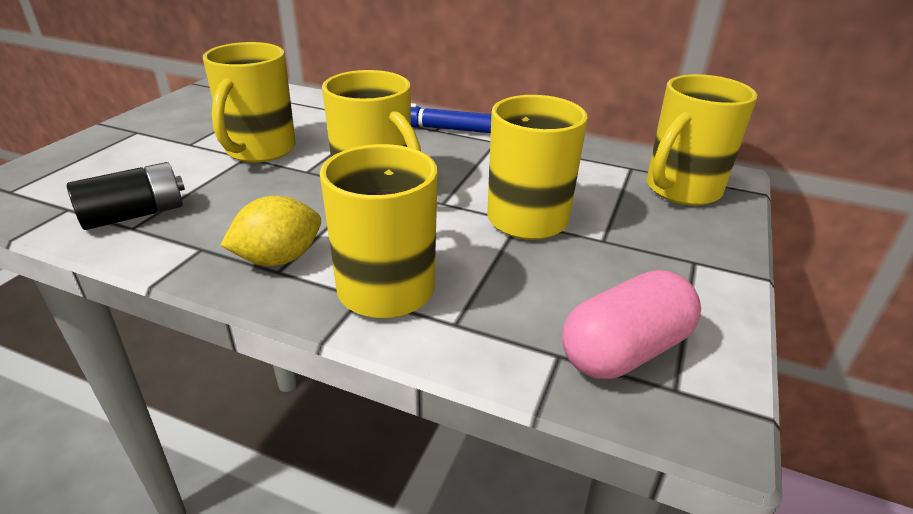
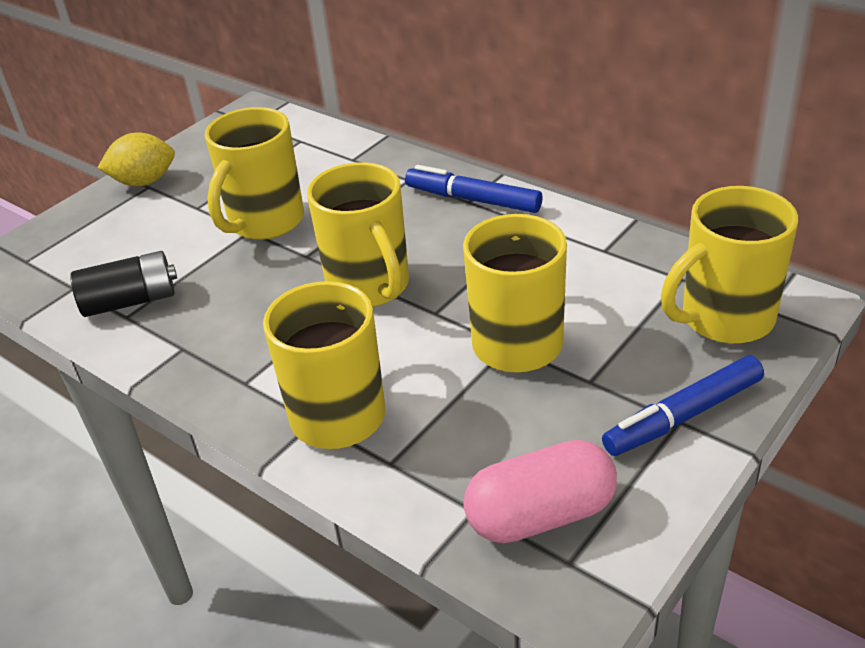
camera: 20 degrees right, 5 degrees up
yellow lemon [220,196,321,266] -> yellow lemon moved to [98,132,175,186]
none -> blue marker [602,356,764,456]

